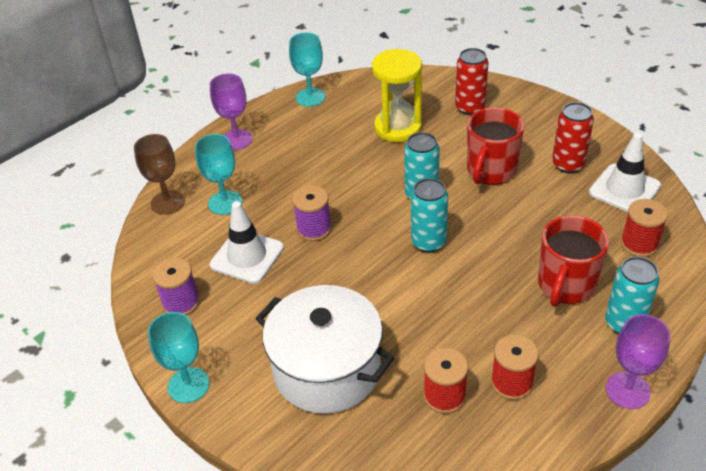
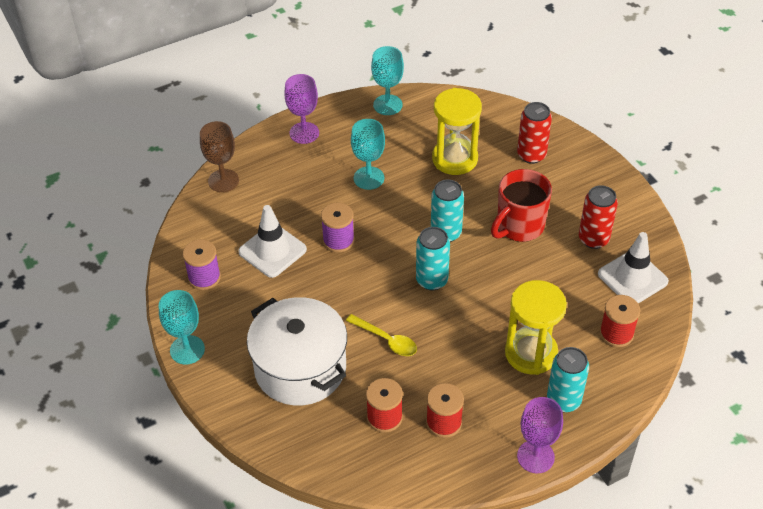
camera: 15 degrees right, 5 degrees up
turquoise goblet [195,134,242,215] -> turquoise goblet moved to [351,119,385,190]
red mug [538,215,609,307] -> yellow hourglass [505,280,567,375]
none -> yellow spoon [346,314,417,356]

